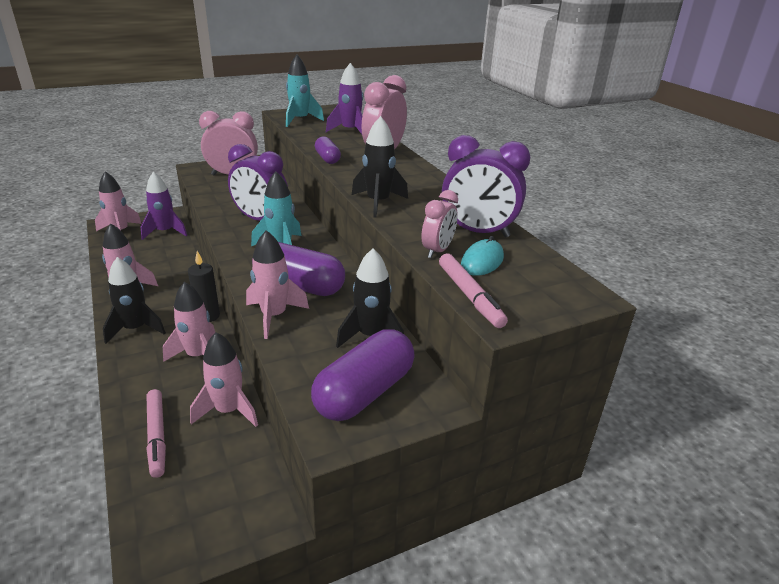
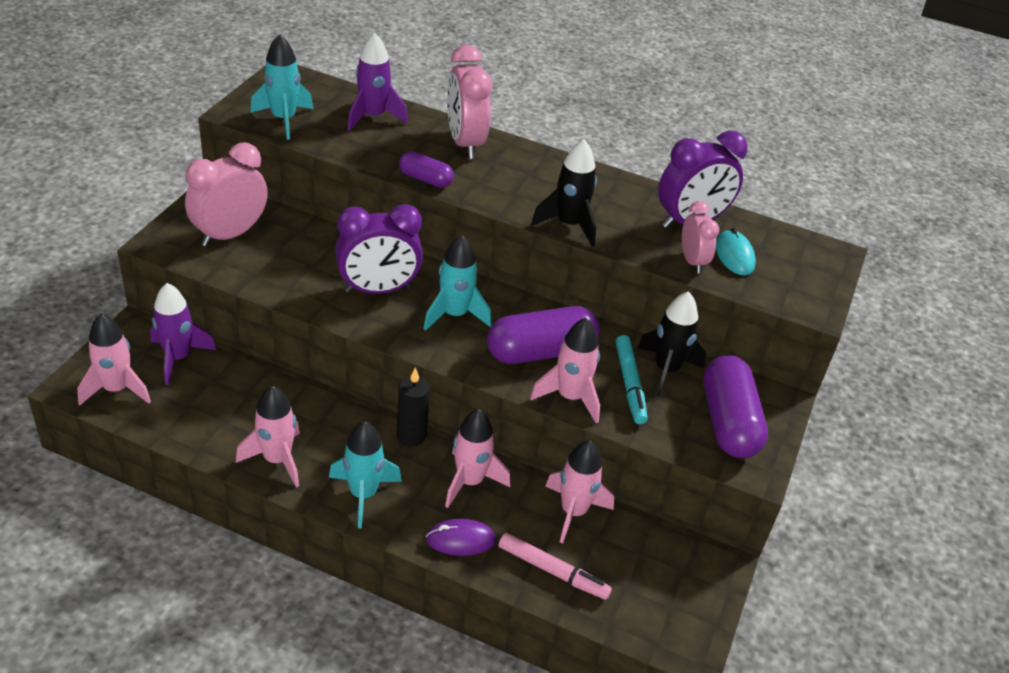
camera: 45 degrees left, 10 degrees up
black rocket [103,257,166,344] -> turquoise rocket [329,421,402,528]
pink marker [439,253,508,328] -> none
none -> purple mouse [426,519,496,556]
none -> turquoise marker [616,335,648,424]

